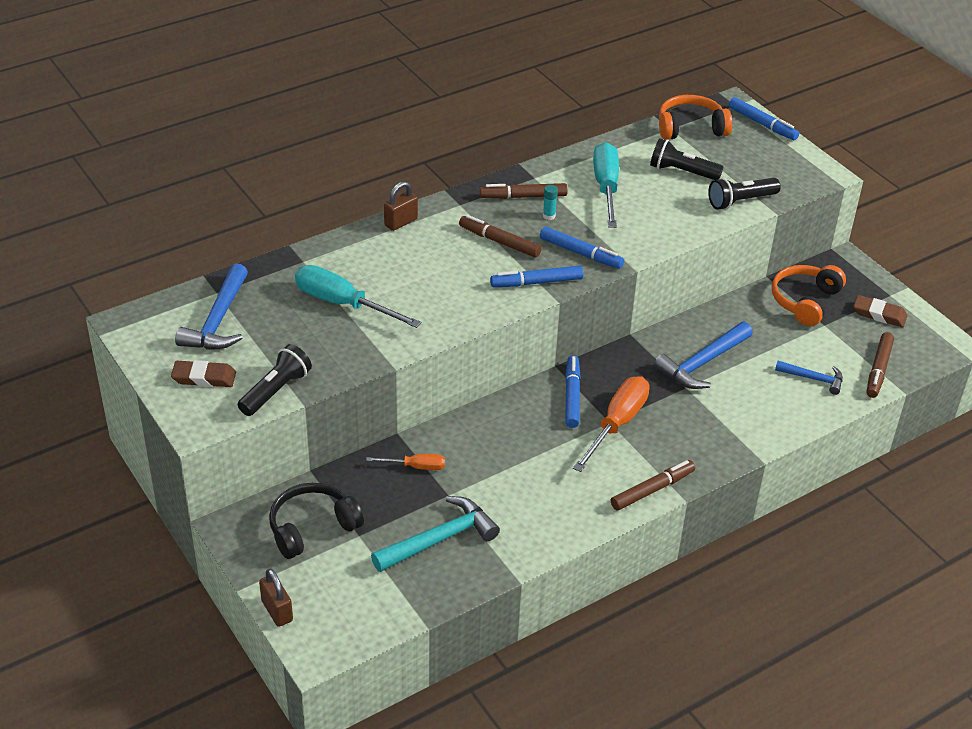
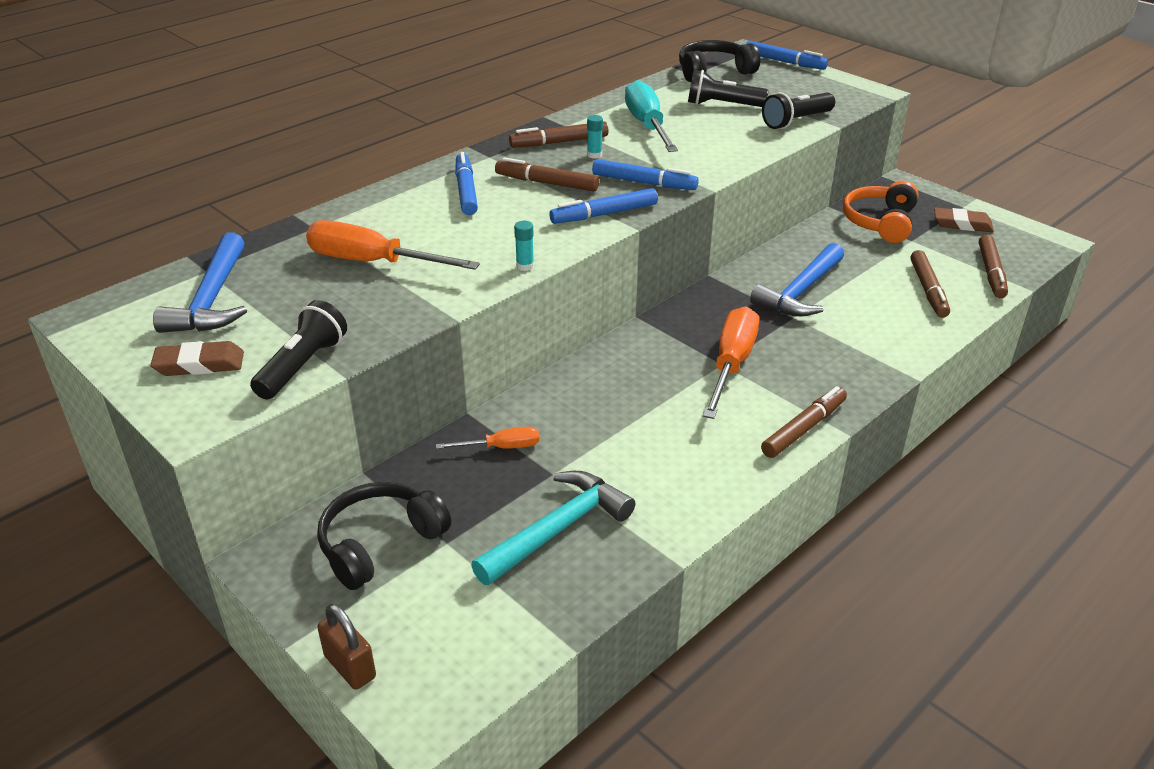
camera: 10 degrees left, 5 degrees down
turquoise screwdriver [295,265,421,328] -> orange screwdriver [306,220,480,270]
brown padlock [384,181,418,231] -> none
blue marker [565,355,581,428] -> blue marker moved to [455,152,478,215]
orange headphones [659,95,732,140] -> black headphones [679,40,760,82]
blue hammer [775,361,843,395] -> brown marker [910,250,950,318]
none -> turquoise glue stick [514,221,534,271]

